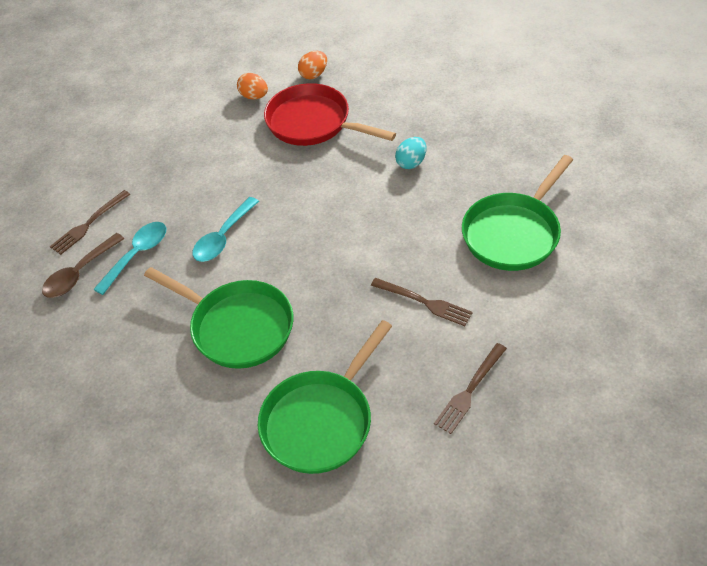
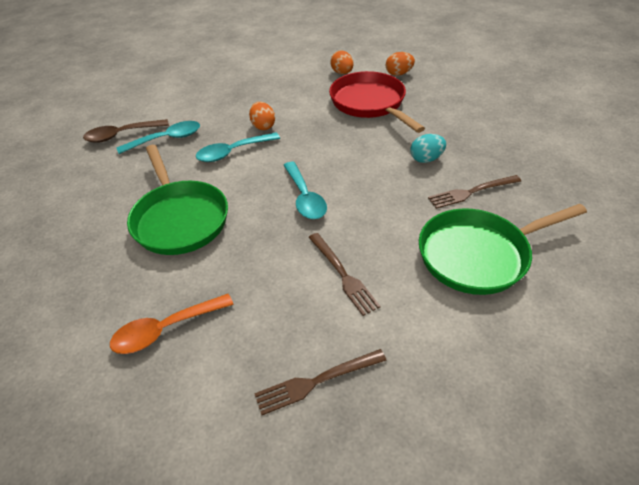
camera: 30 degrees right, 5 degrees down
brown fork [50,190,130,255] -> brown fork moved to [428,175,521,209]
green pan [258,320,392,474] -> orange spoon [110,294,234,354]
none -> orange egg [249,102,275,130]
none -> turquoise spoon [283,162,327,219]

